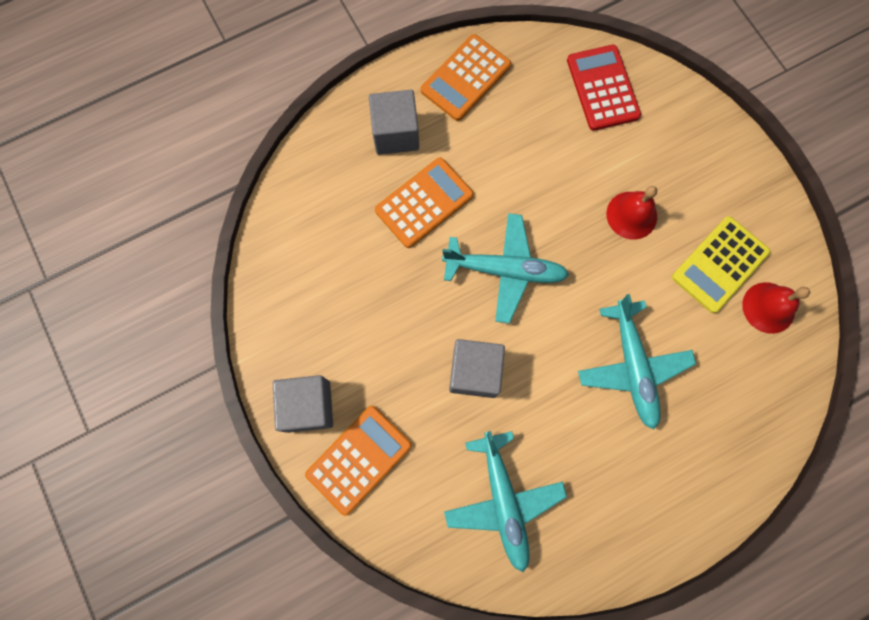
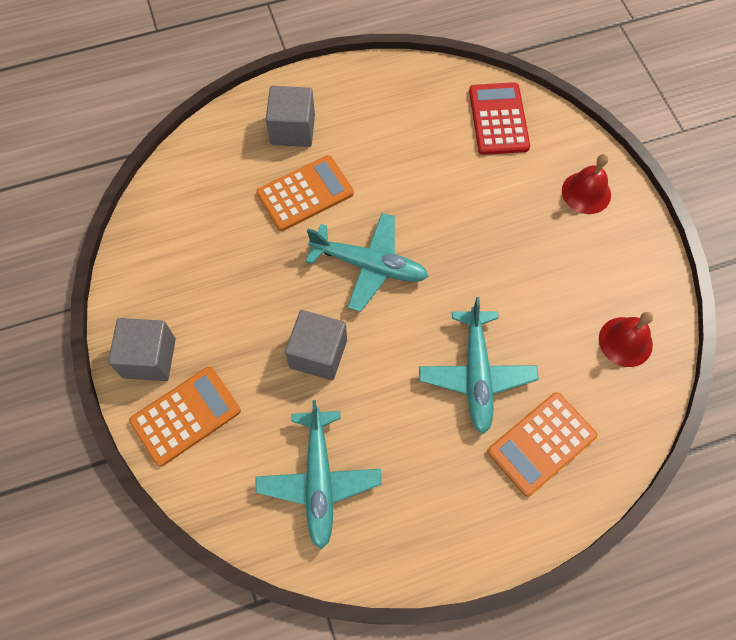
camera: 10 degrees right, 10 degrees down
orange calculator [421,34,511,121] -> orange calculator moved to [487,392,597,497]
red bell [606,186,657,239] -> red bell moved to [562,154,611,214]
yellow calculator [672,216,770,313] -> none

